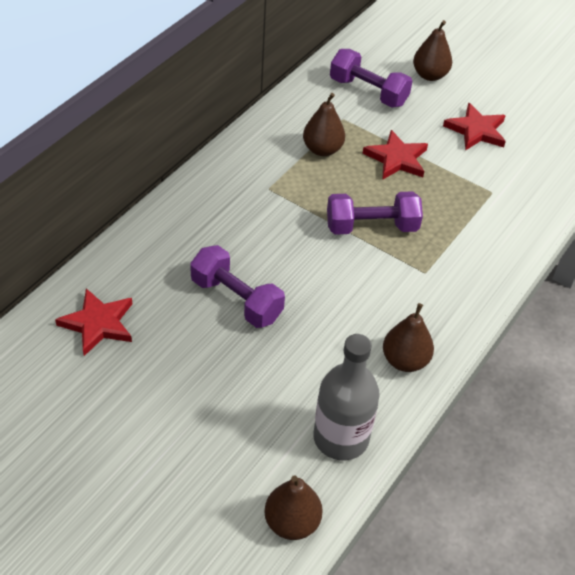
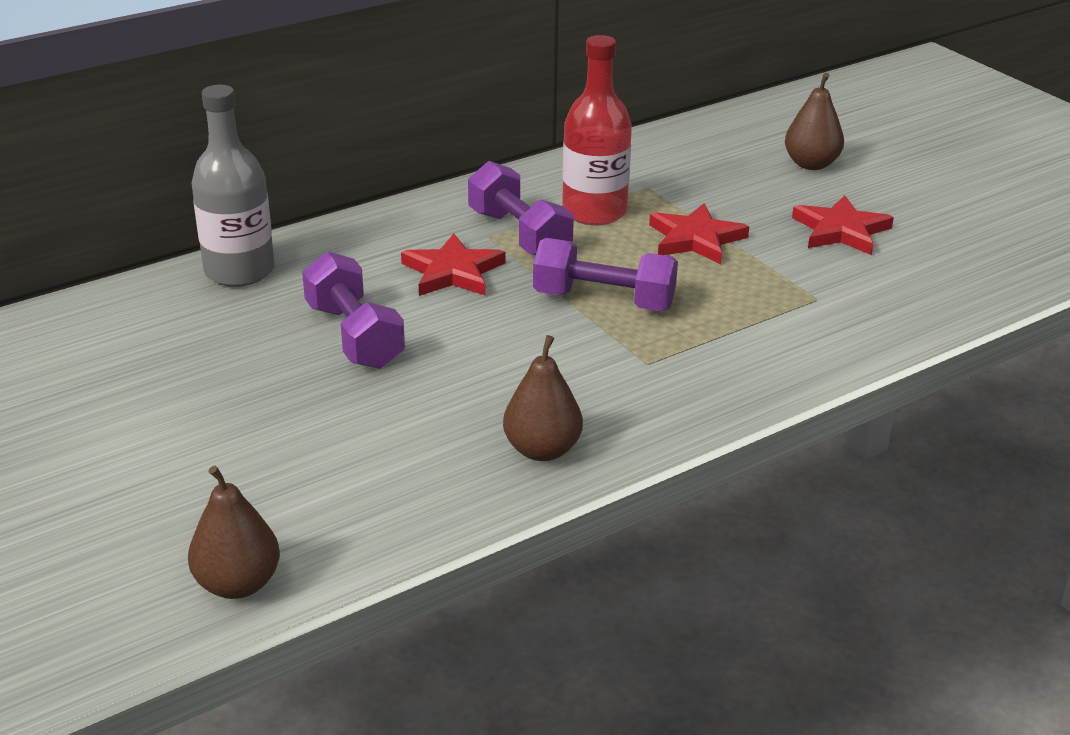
camera: 25 degrees right, 15 degrees down
red star [55,288,132,356] -> red star moved to [401,233,505,296]
brown pear [303,93,345,156] -> red bottle [562,35,632,225]
grey bottle [313,334,380,460] -> grey bottle moved to [191,85,274,287]
purple dumbbell [330,49,412,107] -> purple dumbbell moved to [468,161,574,256]

